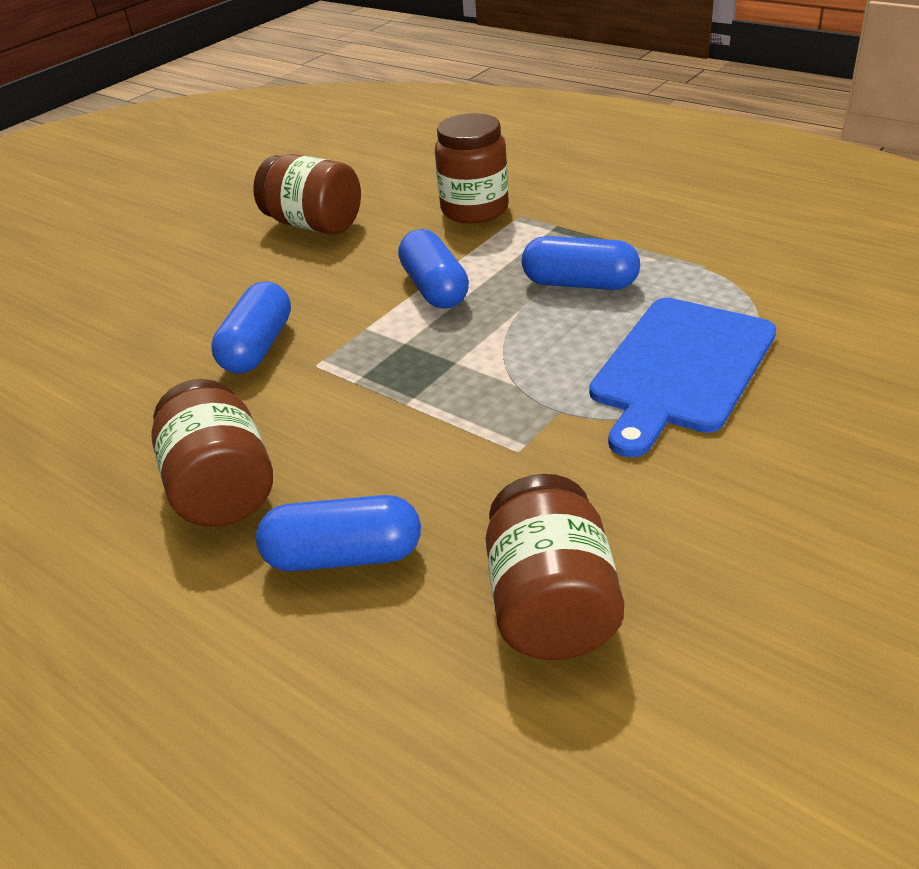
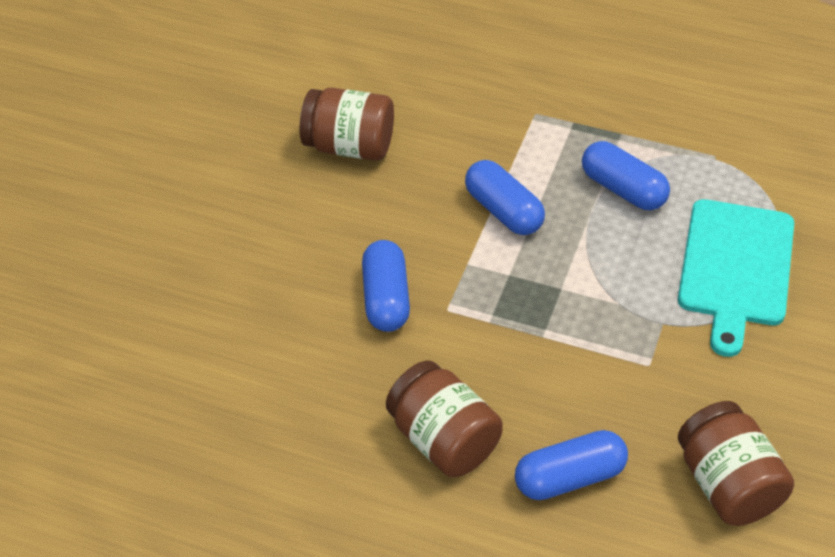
camera: 20 degrees left, 10 degrees up
brown jar [435,113,509,223] -> none
blue capsule [522,236,640,290] -> blue capsule turned 45 degrees clockwise [582,141,670,210]
blue cutting board [589,298,776,458] -> turquoise cutting board [678,199,794,357]

